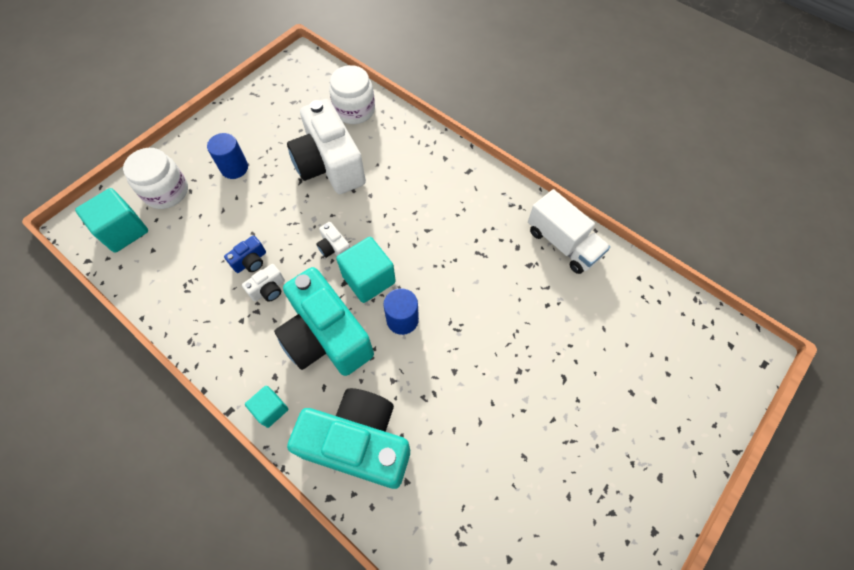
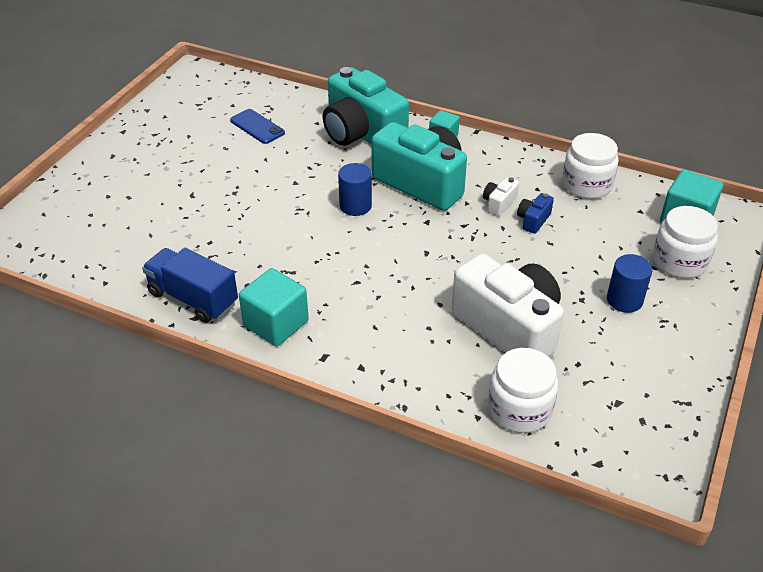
camera: 165 degrees right, 20 degrees down
turquoise camera [287,388,410,489] -> turquoise camera turned 45 degrees clockwise [323,67,409,146]
white camera [316,222,350,258] -> none
turquoise cube [336,237,396,303] -> turquoise cube moved to [239,268,309,346]
white truck [528,189,610,274] -> blue truck [142,248,238,323]
none -> blue phone [230,109,285,144]
none -> white jar [562,133,619,199]

